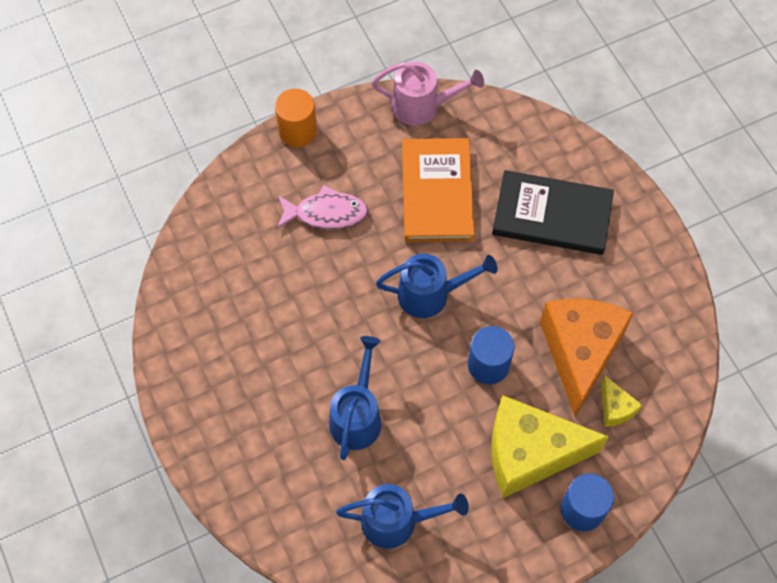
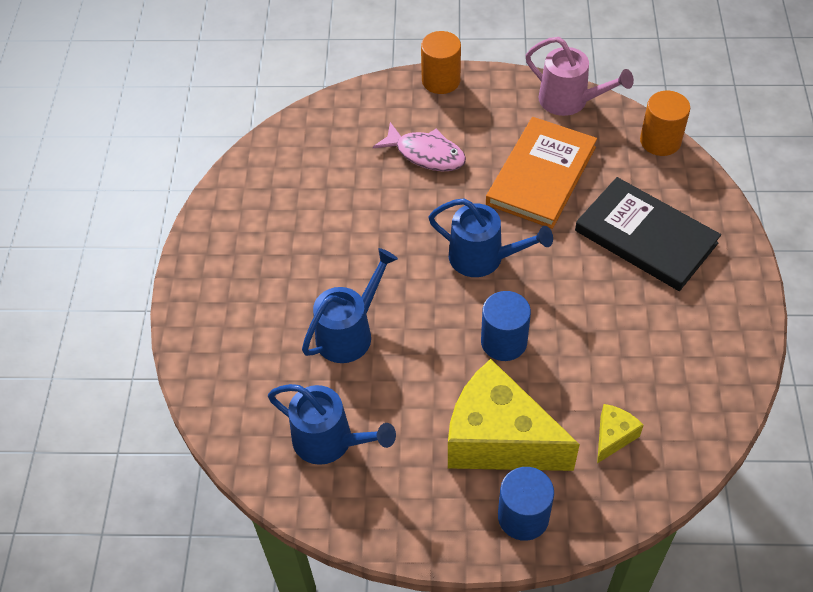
camera: 30 degrees right, 10 degrees down
orange cheese [540,299,634,417] -> none
yellow cheese [601,376,642,427] -> yellow cheese turned 150 degrees counterclockwise [597,404,643,463]
none -> orange cylinder [640,91,690,156]

